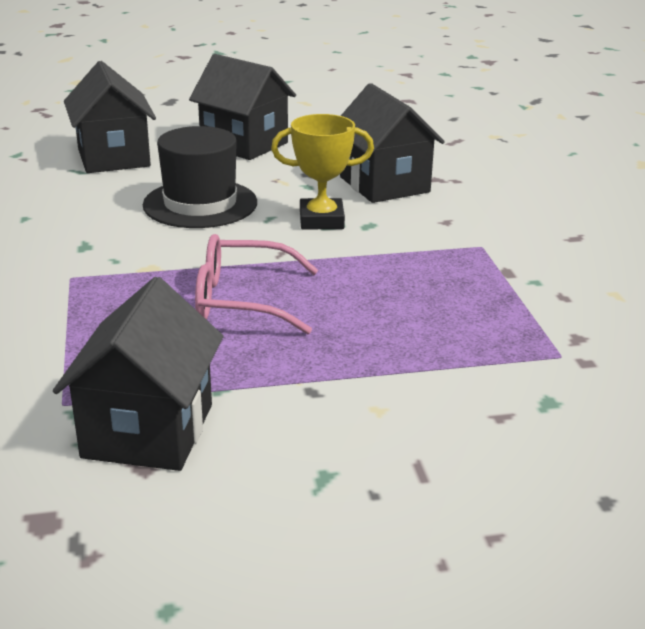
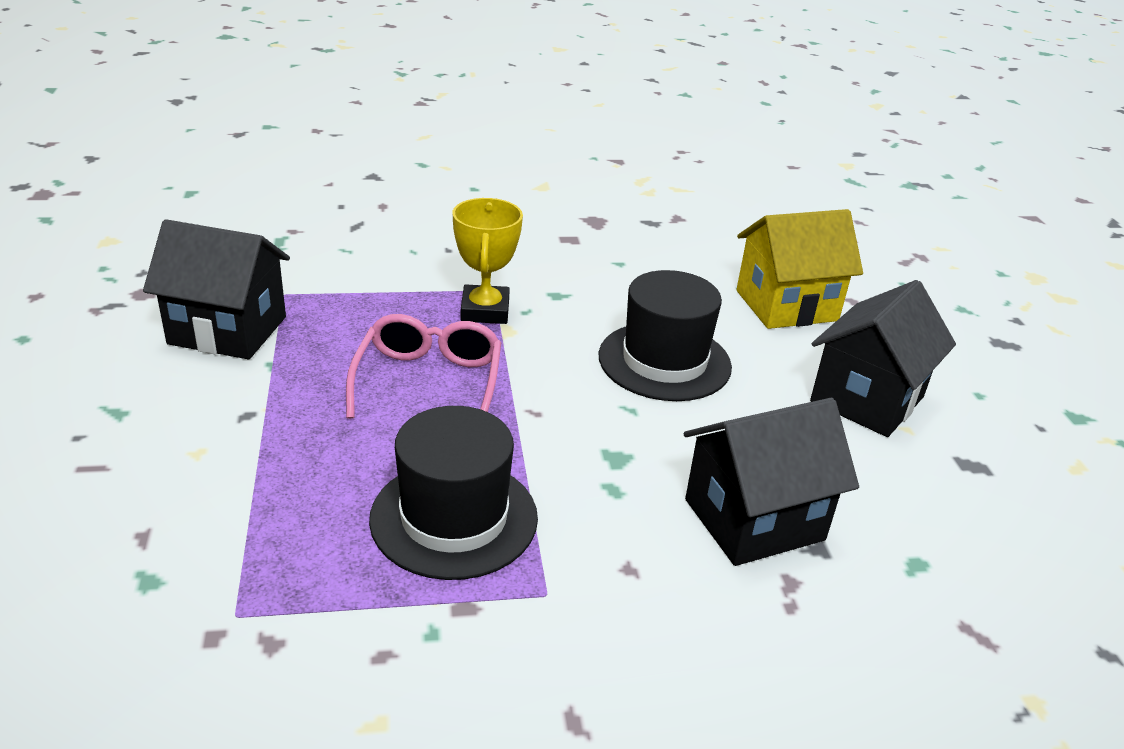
camera: 90 degrees right, 5 degrees up
black house [64,61,156,173] -> yellow house [736,209,863,329]
yellow trophy [271,114,374,230] -> yellow trophy moved to [452,198,523,324]
none -> black hat [369,406,538,580]

